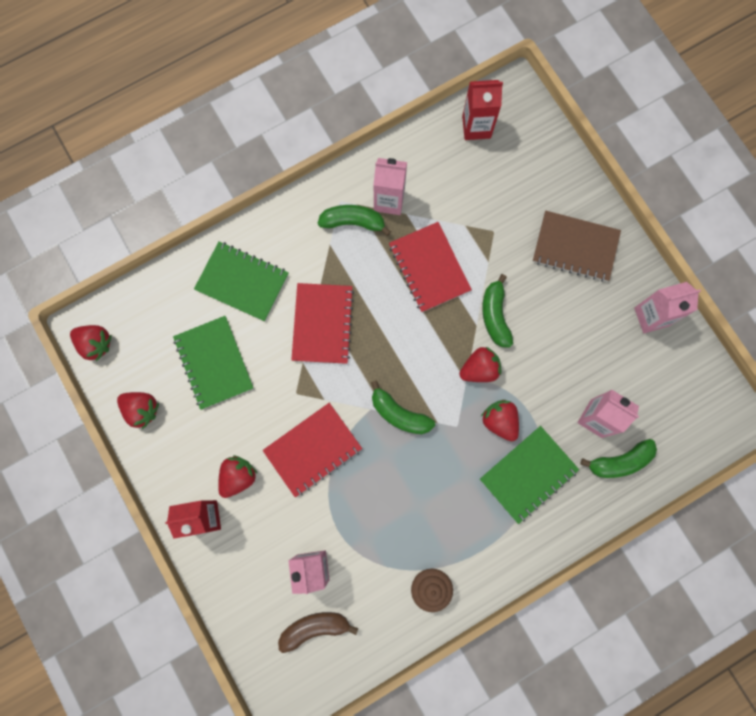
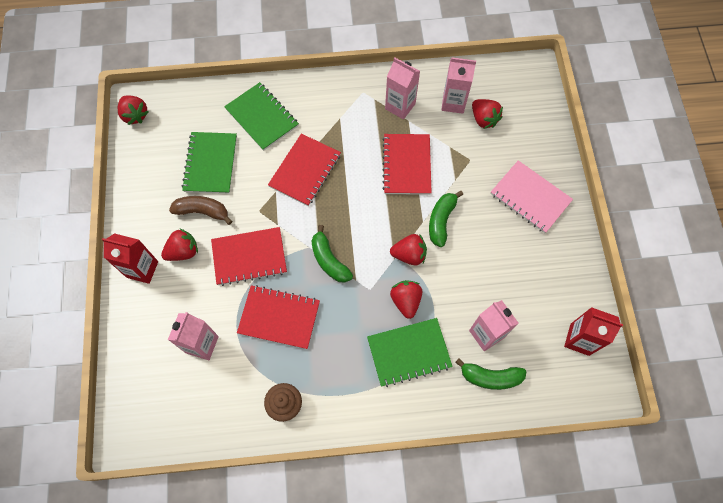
camera: 25 degrees right, 10 degrees down
red strawberry [117,392,159,429] -> red strawberry moved to [472,99,503,129]
brown banana [278,612,358,653] -> brown banana moved to [169,196,232,225]
green banana [318,205,391,236] -> none
red carton [462,80,503,140] -> red carton moved to [564,307,623,356]
brown notebook [533,211,621,282] -> pink notebook [491,160,573,233]
pink carton [634,282,701,333] -> pink carton moved to [441,57,476,114]
none -> red notebook [237,285,320,349]

